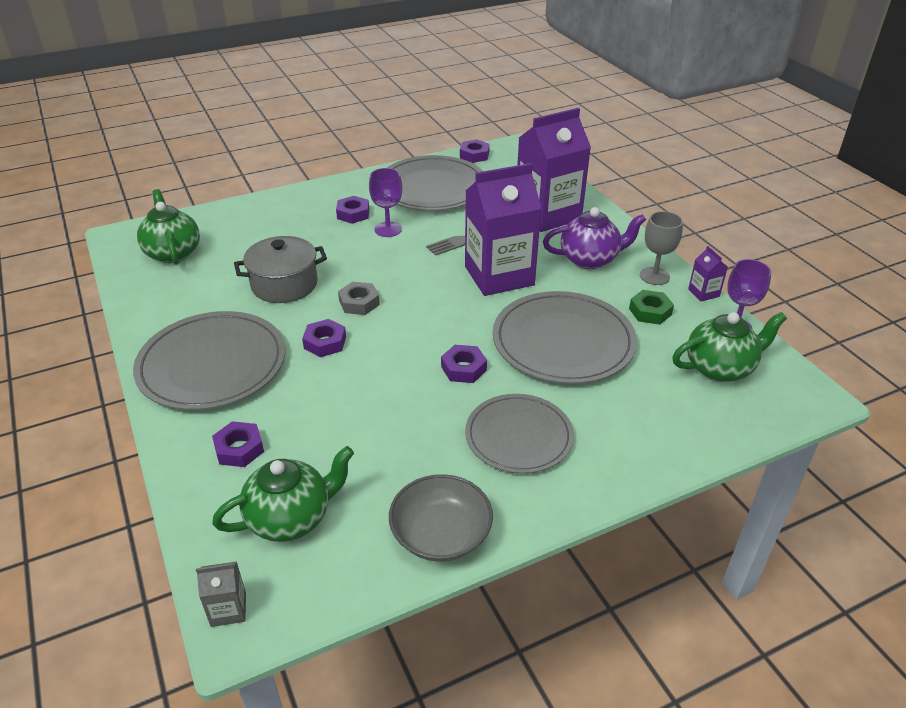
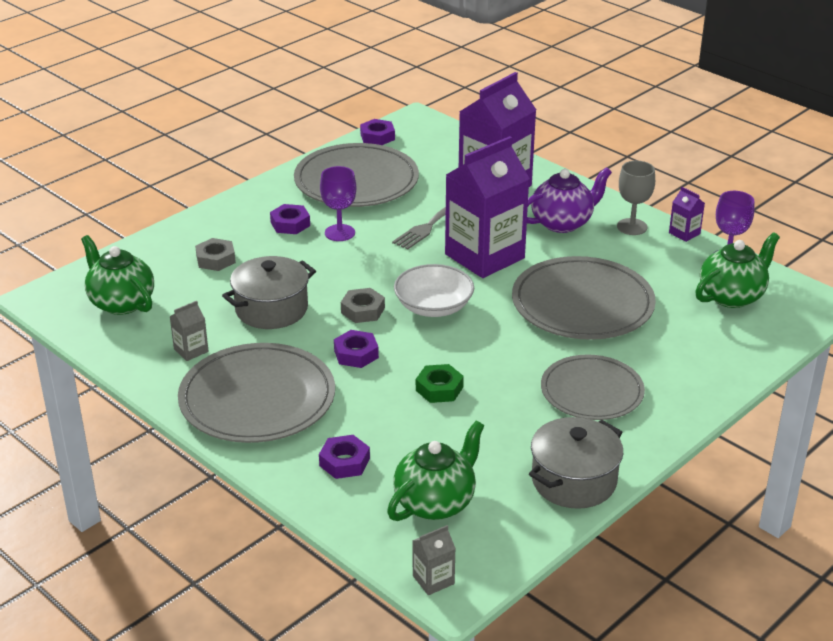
camera: 20 degrees left, 5 degrees down
grey bowl [389,474,493,562] -> grey pot [529,417,623,509]
purple nut [441,345,487,383] -> none
green nut [629,290,674,325] -> green nut moved to [416,364,464,403]
none -> grey carton [170,301,209,361]
none -> grey nut [195,238,236,271]
none -> white bowl [394,264,474,317]

